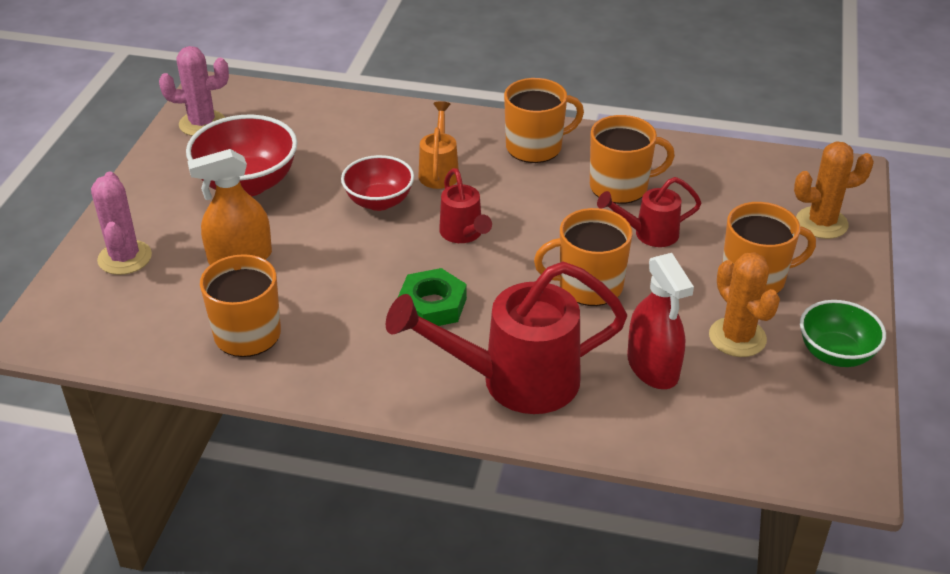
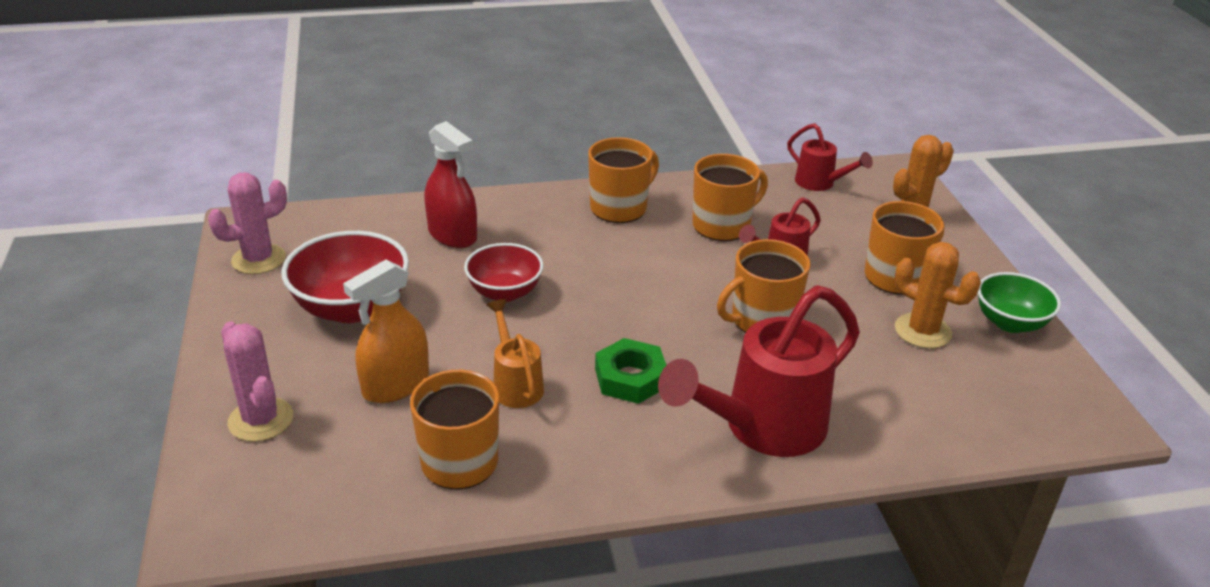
camera: 25 degrees left, 5 degrees down
orange watering can [419,101,459,189] -> orange watering can moved to [486,299,544,408]
red watering can [439,168,492,243] -> red watering can moved to [787,123,873,191]
red spray bottle [627,253,694,389] -> red spray bottle moved to [424,121,477,248]

